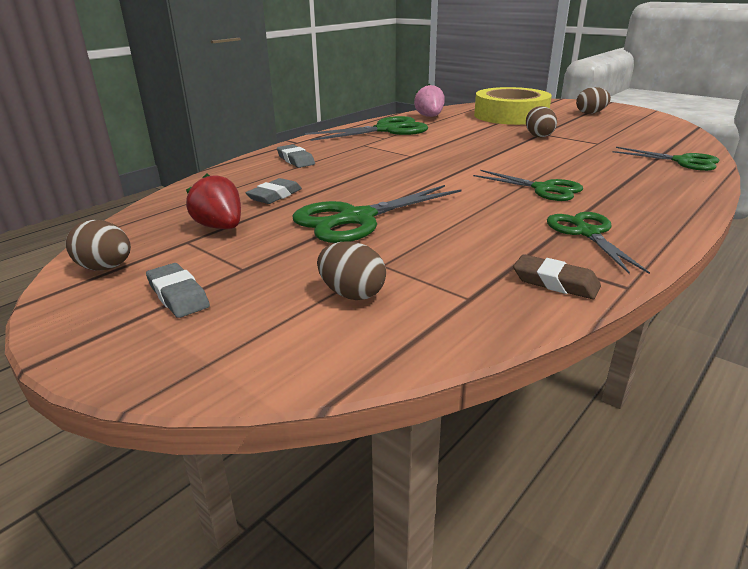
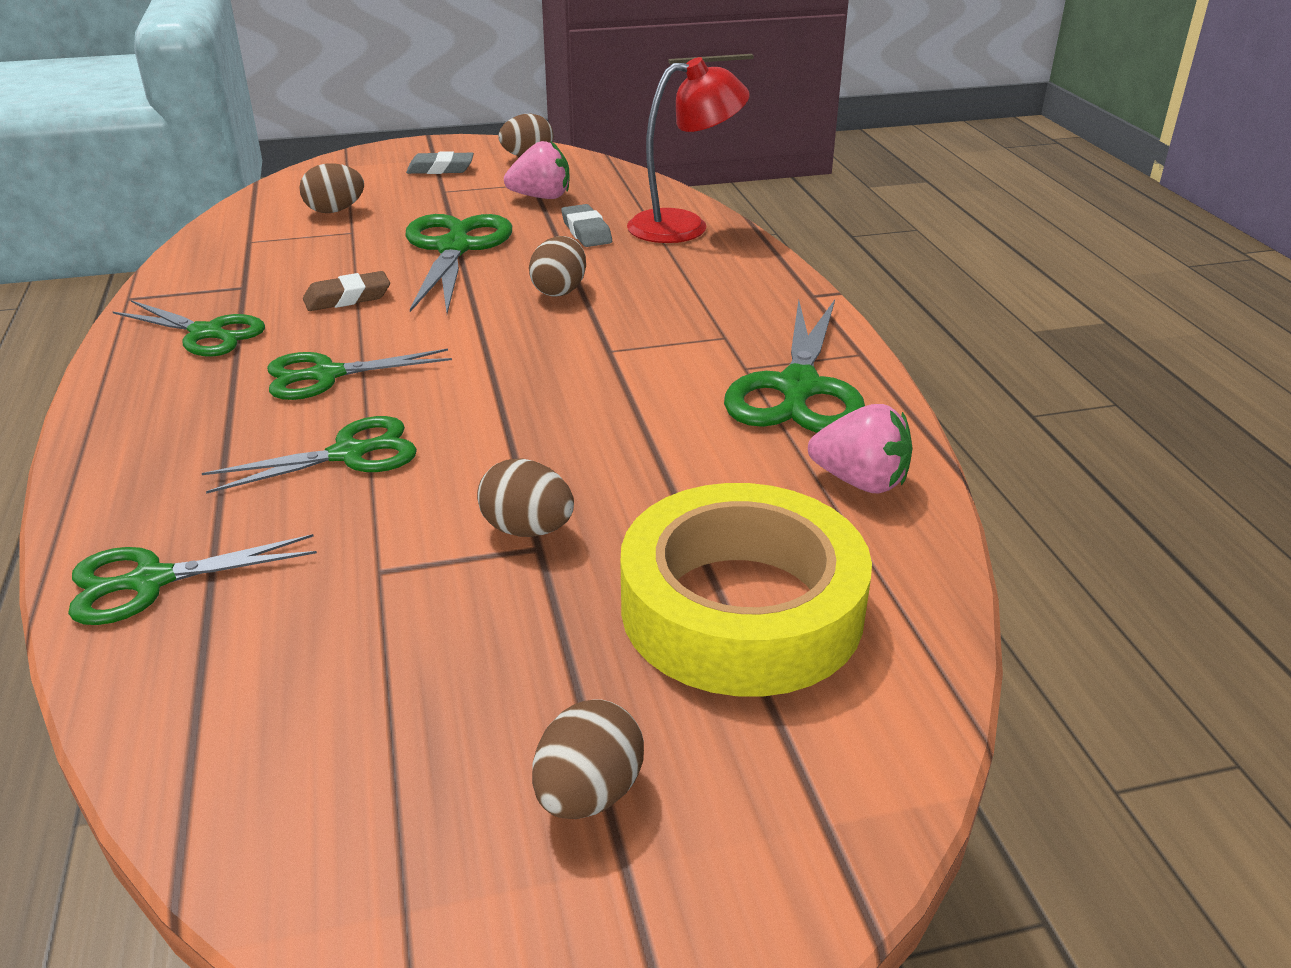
camera: 125 degrees right, 5 degrees up
red strawberry [186,173,241,229] -> pink strawberry [504,141,570,199]
grey eraser [277,144,315,168] -> none
brown eraser [513,254,601,299] -> brown eraser moved to [303,271,390,311]
none -> green scissors [202,416,417,494]
none -> brown egg [529,236,586,296]
none -> red lamp [627,57,750,243]

